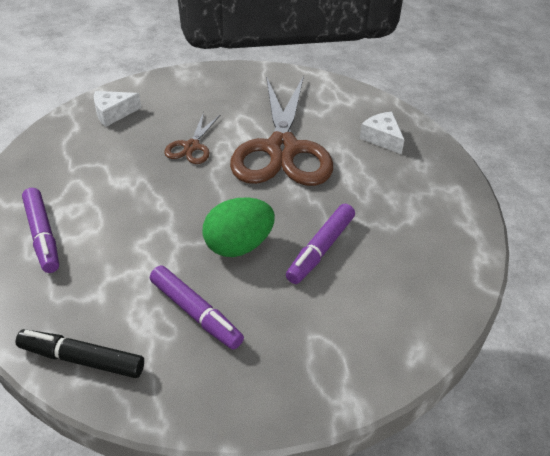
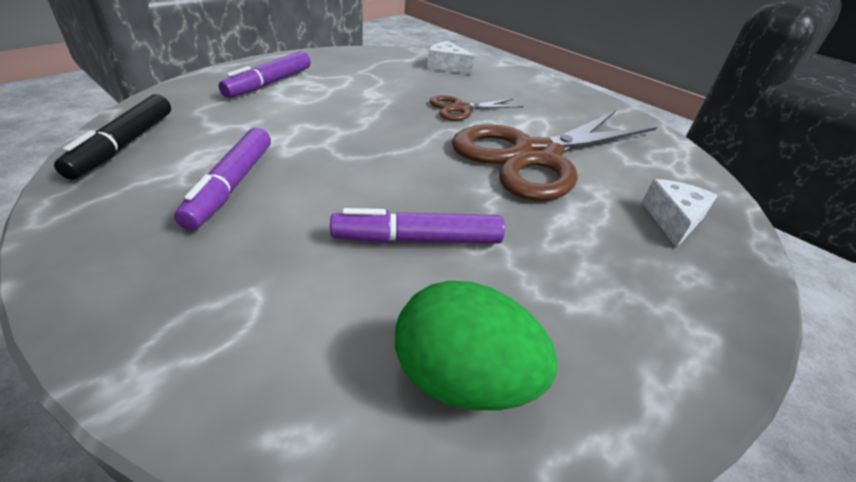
camera: 50 degrees right, 5 degrees down
black marker [15,329,144,378] -> black marker turned 150 degrees counterclockwise [54,94,171,180]
green egg [203,197,275,257] -> green egg moved to [395,281,558,410]

